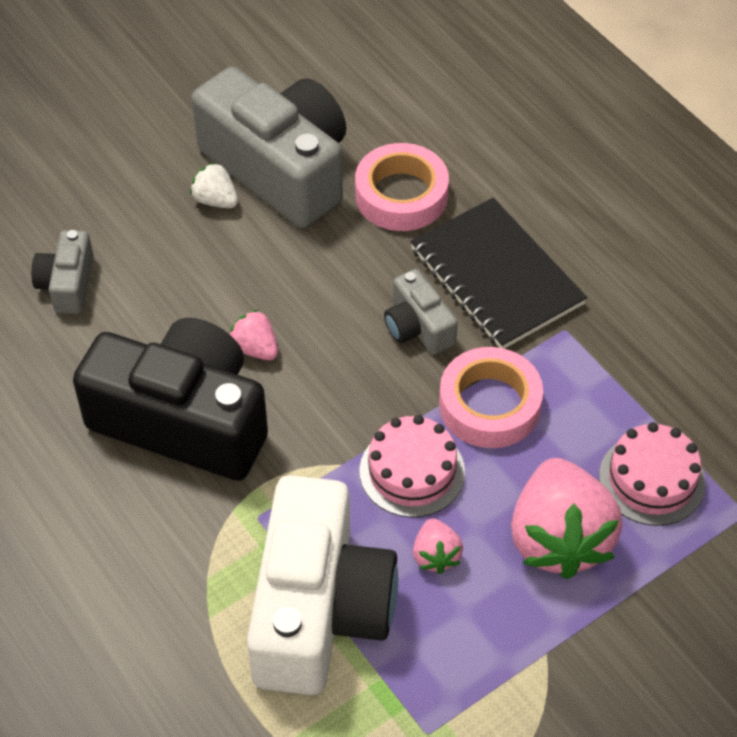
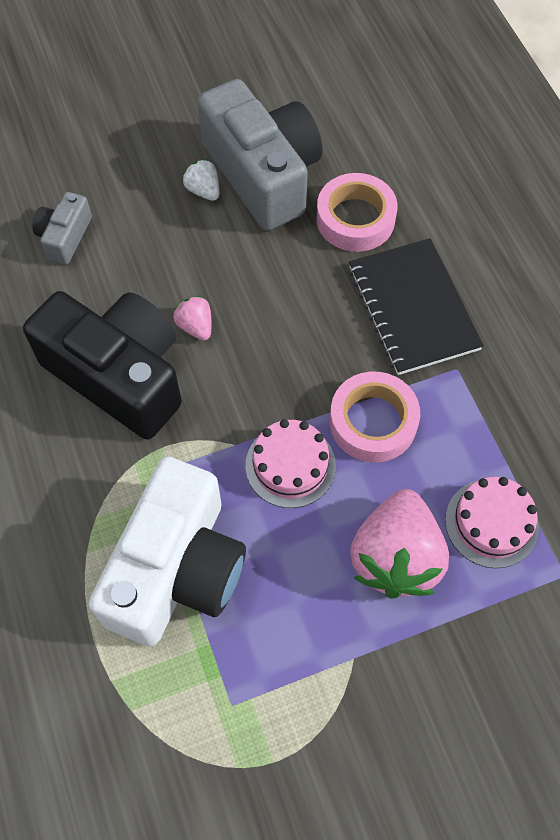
camera: 15 degrees right, 10 degrees up
grey camera [384,269,458,355] -> none
pink strawberry [413,518,463,574] -> none

